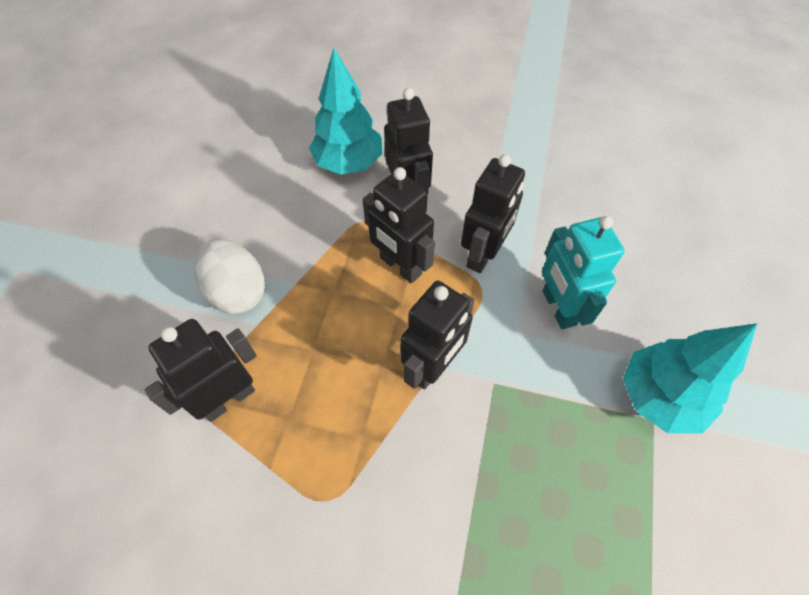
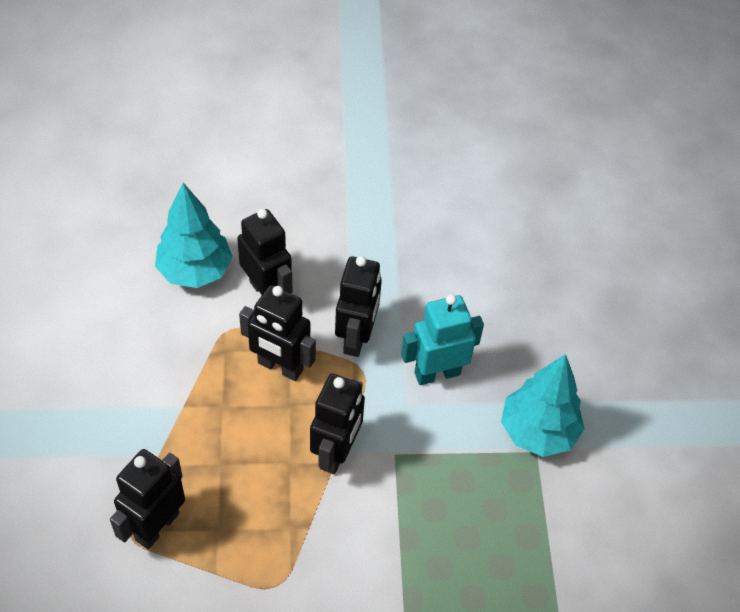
camera: 20 degrees left, 5 degrees down
white egg [194,239,265,314] -> none
turquoise robot [542,216,625,329] -> turquoise robot turned 105 degrees clockwise [401,294,484,385]

